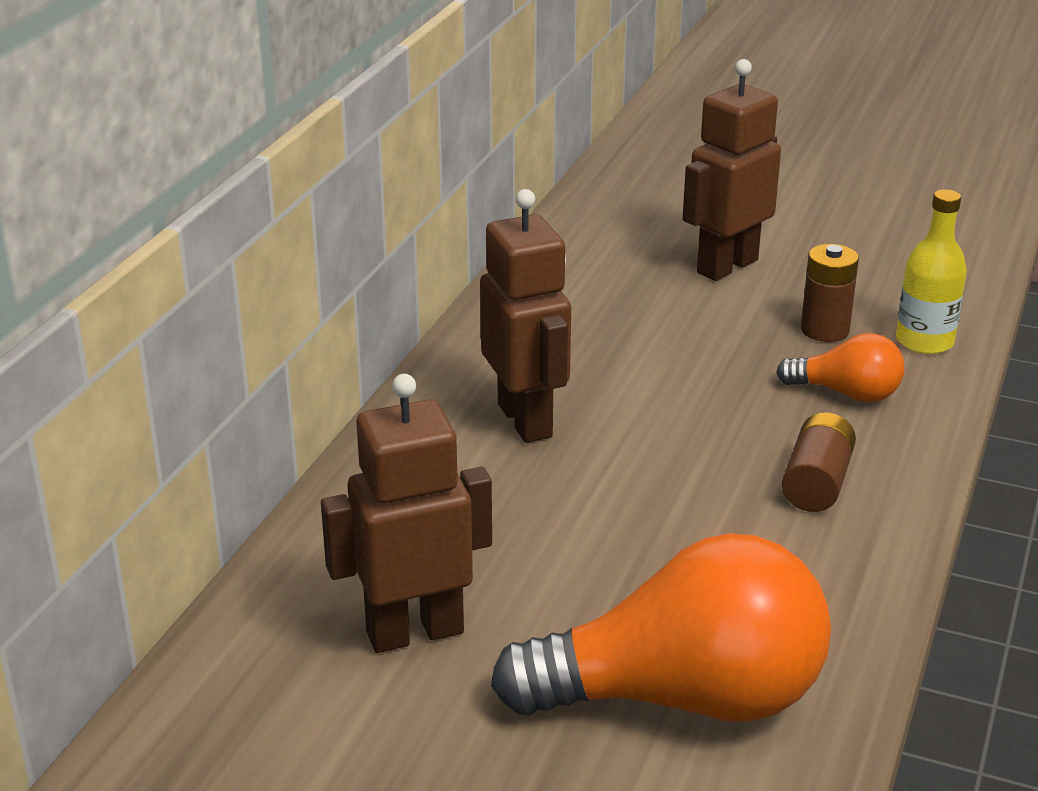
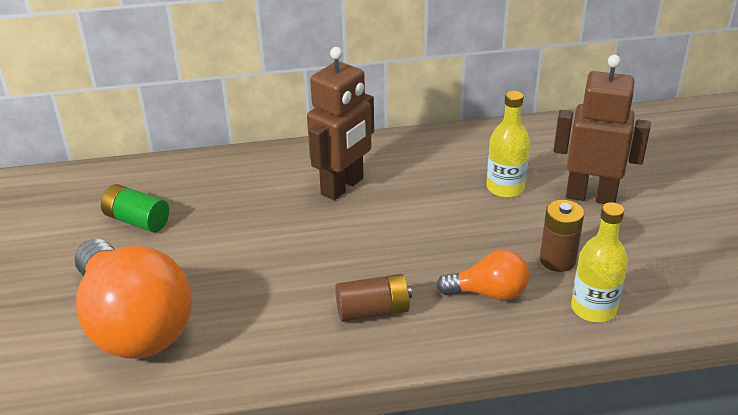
camera: 60 degrees right, 5 degrees up
brown robot [321,374,492,653] -> green battery [101,184,169,232]
orange light bulb [776,333,904,402] -> orange light bulb turned 75 degrees counterclockwise [436,250,529,300]
none -> yellow bottle [486,91,530,198]

